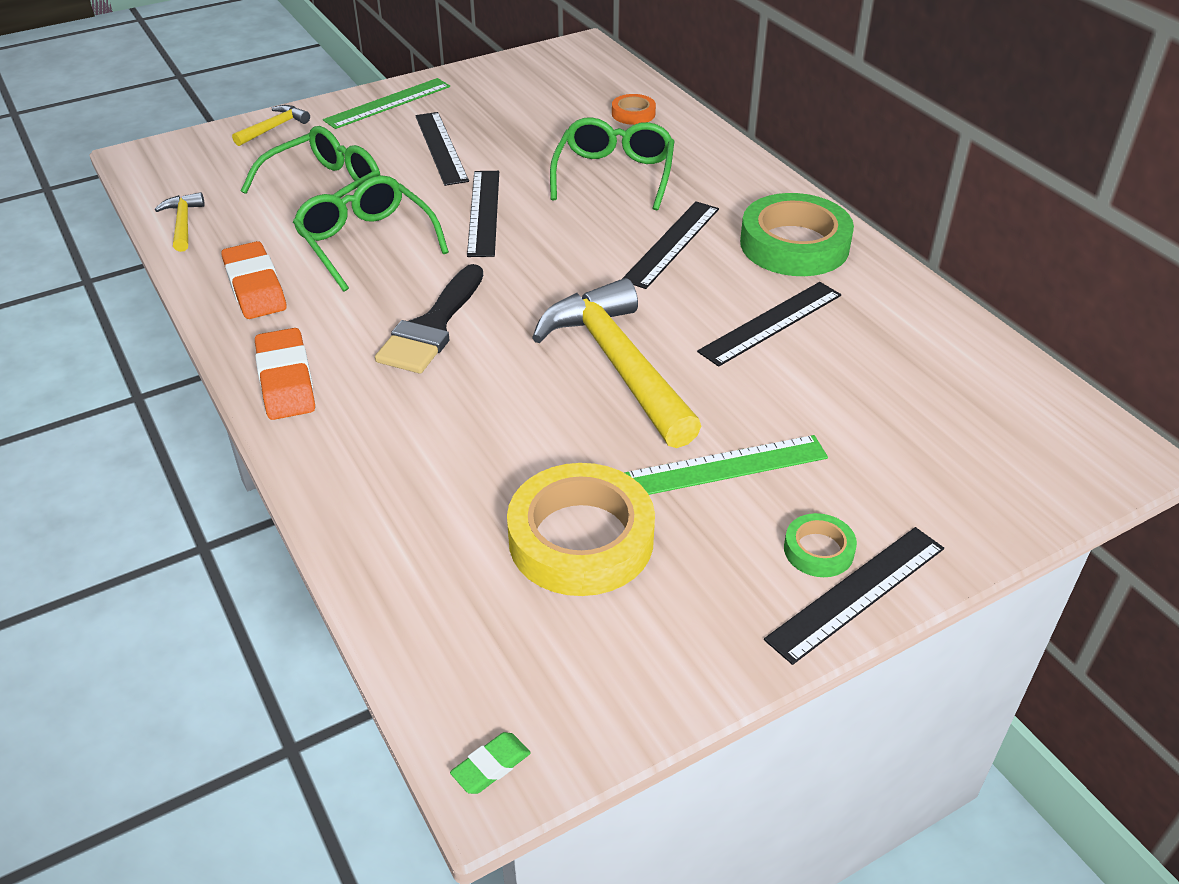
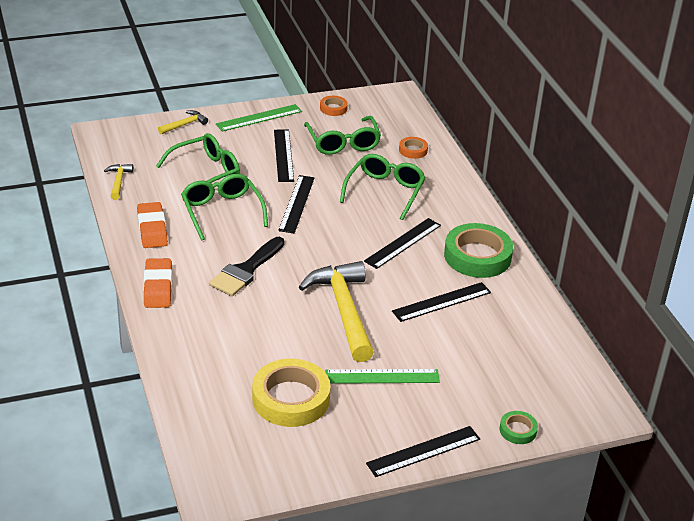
camera: 10 degrees right, 5 degrees down
green eraser [450,732,531,794] -> none
green tape [784,513,857,577] -> green tape moved to [500,411,538,444]
none -> green glasses [304,116,381,155]
none -> orange tape [320,96,348,116]

